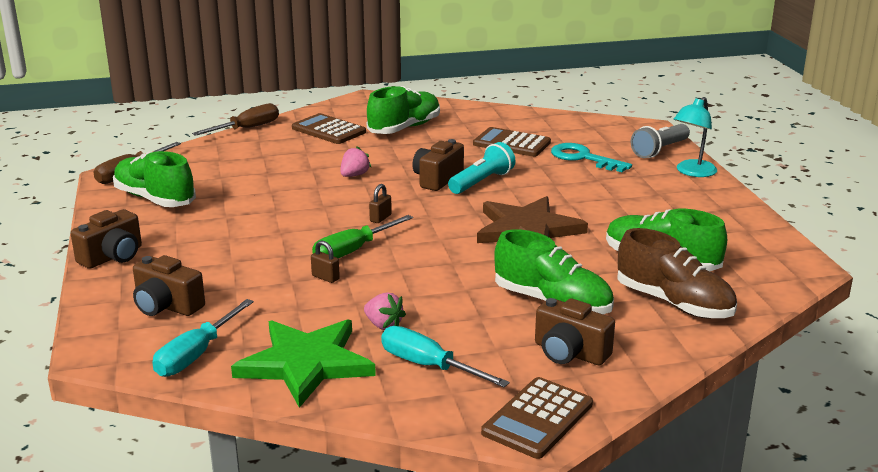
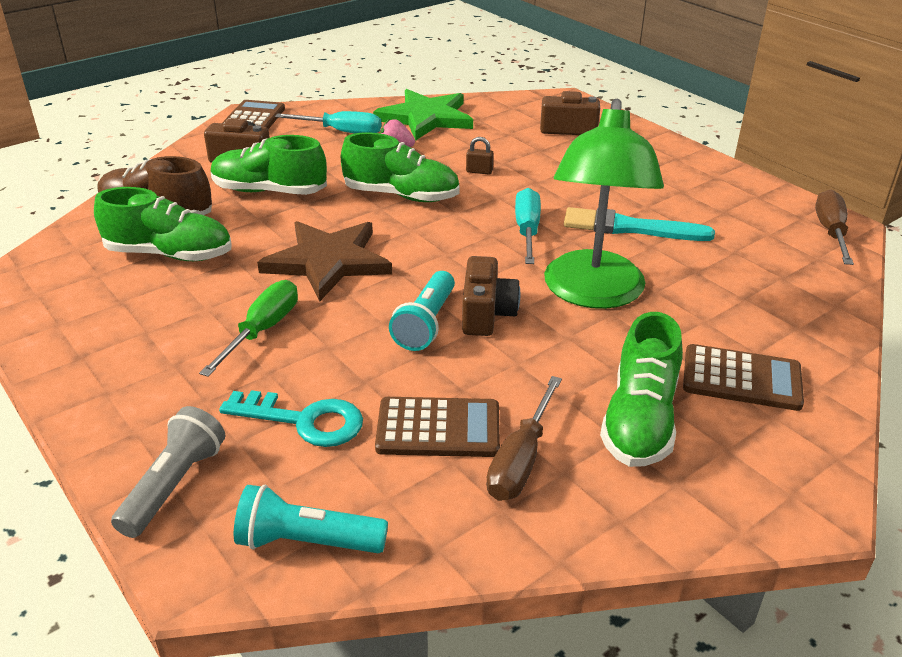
camera: 155 degrees right, 10 degrees up
brown camera [71,209,142,269] -> none
green shoe [113,151,196,207] -> green shoe moved to [341,132,460,202]
turquoise screwdriver [152,299,254,377] -> turquoise screwdriver moved to [515,188,541,264]
brown screwdriver [192,103,279,136] -> brown screwdriver moved to [486,376,562,501]
green screwdriver [312,215,413,258] -> green screwdriver moved to [199,280,298,377]
pink strawberry [340,146,371,177] -> green lamp [544,99,664,309]
brown padlock [369,184,392,223] -> none
turquoise lamp [674,97,717,177] -> none
none -> turquoise flashlight [234,485,388,553]
none -> turquoise brush [564,207,715,241]

